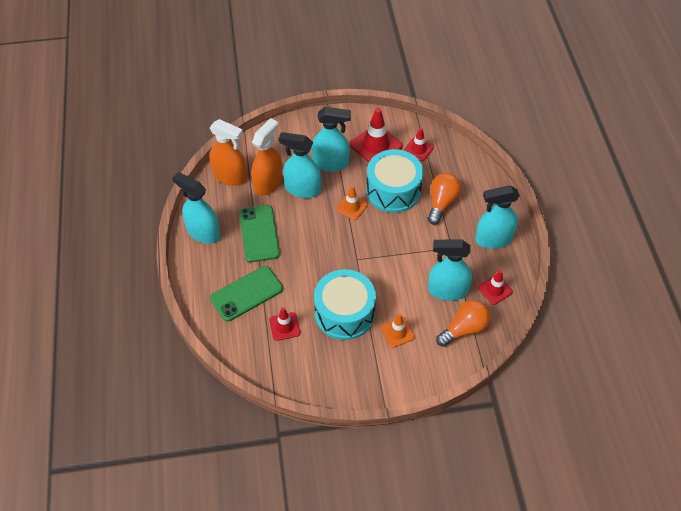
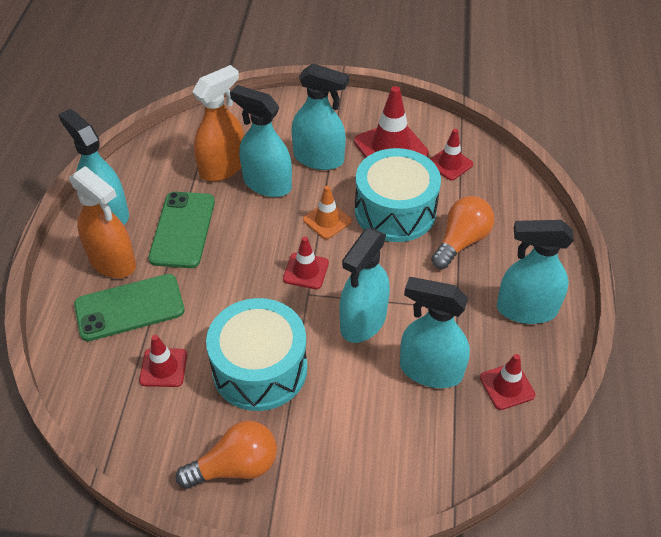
camera: 15 degrees right, 5 degrees down
orange spray bottle [209,119,247,186] -> orange spray bottle moved to [69,166,136,278]
orange traffic cone [380,313,415,348] -> none
orange light bulb [436,300,490,347] -> orange light bulb moved to [176,421,277,489]
none -> red traffic cone [283,237,329,289]
none -> turquoise spray bottle [339,228,390,343]

